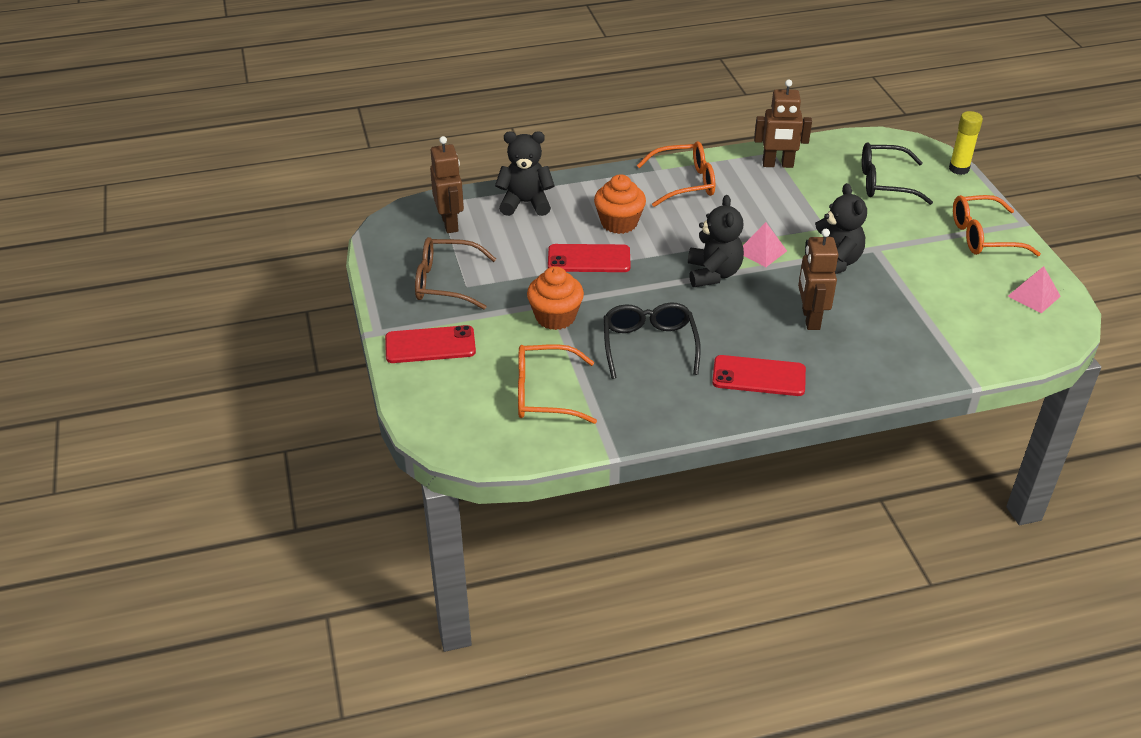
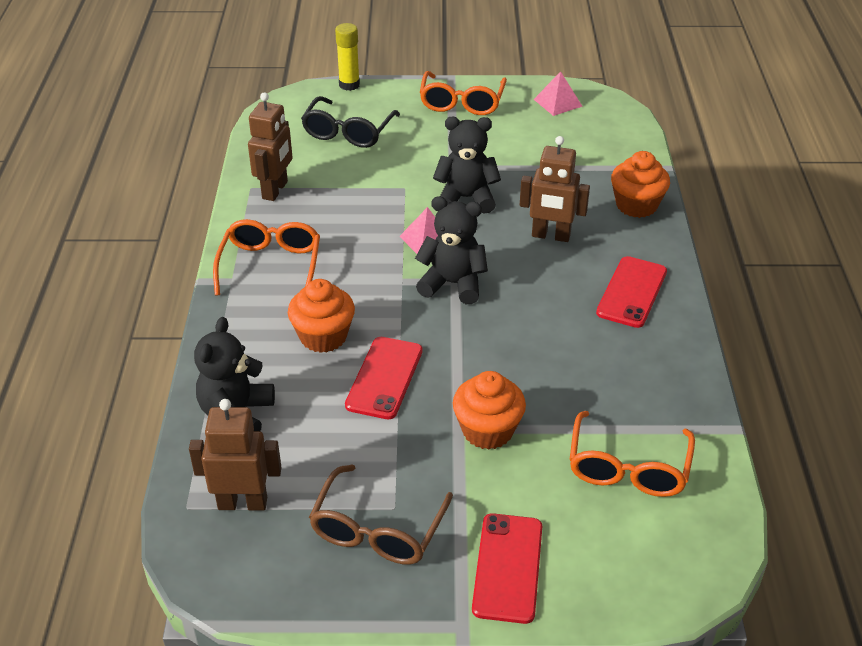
camera: 75 degrees left, 0 degrees up
black glasses [604,303,701,379] -> none
none -> orange cupcake [611,151,670,218]

